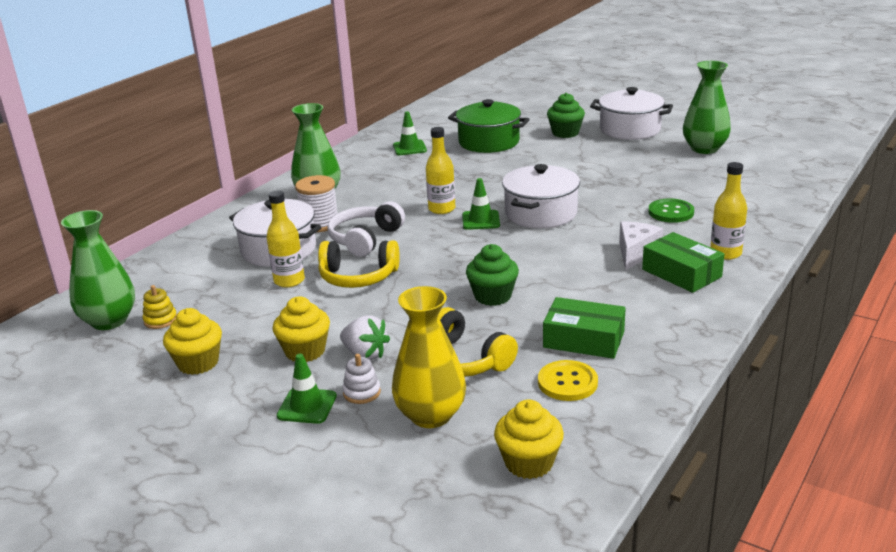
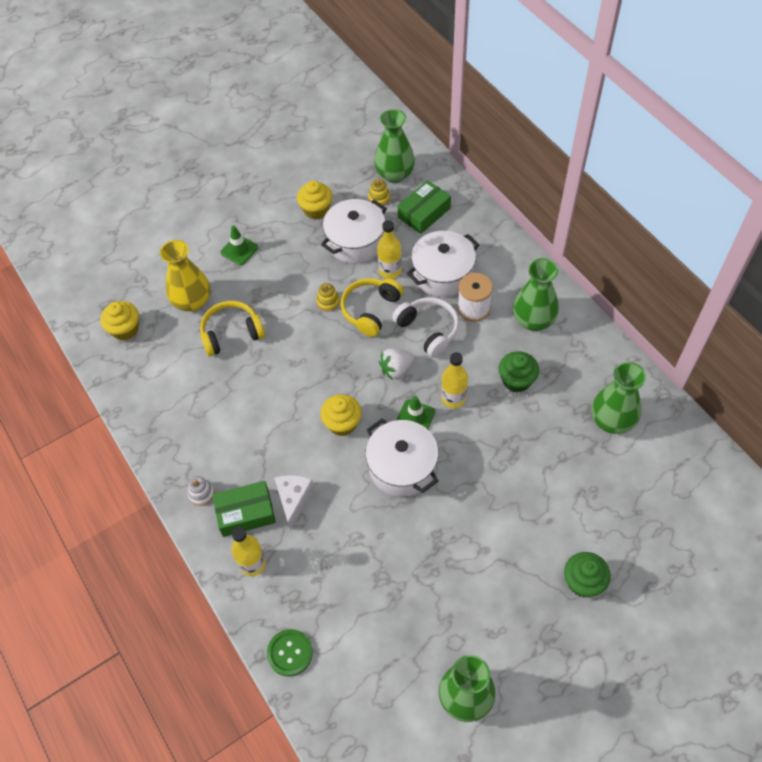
camera: 115 degrees right, 30 degrees up
yellow cupcake [273,296,330,362] -> yellow cupcake moved to [320,394,362,436]
white strawberry [340,315,390,360] -> white strawberry moved to [379,348,414,380]
white stacking toy [342,354,381,404] -> white stacking toy moved to [188,476,215,506]
green traffic cone [393,111,427,155] -> green vase [592,362,646,434]
green pot [448,99,530,153] -> none
green cupcake [466,244,519,306] -> green cupcake moved to [499,351,539,393]
yellow button [538,360,598,401] -> none
green box [543,297,626,359] -> green box moved to [398,180,451,234]
white pot [590,87,673,140] -> white pot moved to [321,199,387,264]
white cheese [619,222,663,271] -> white cheese turned 135 degrees counterclockwise [274,475,314,531]
green button [648,198,694,223] -> green button moved to [267,629,313,677]
none -> yellow stacking toy [316,283,340,312]

